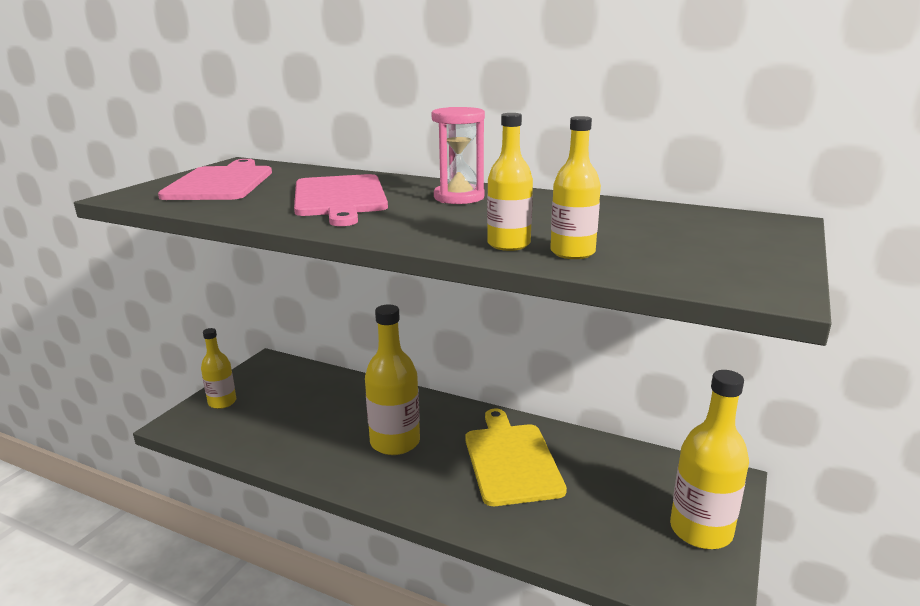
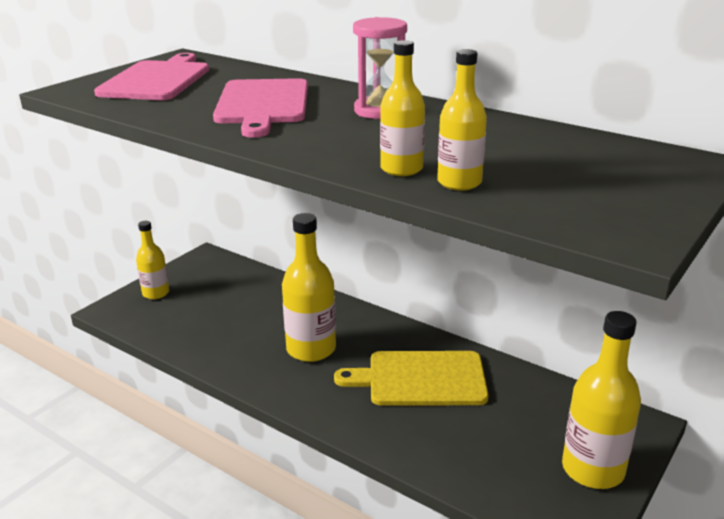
camera: 10 degrees right, 5 degrees up
yellow cutting board [465,409,567,506] -> yellow cutting board turned 90 degrees counterclockwise [334,351,489,406]

